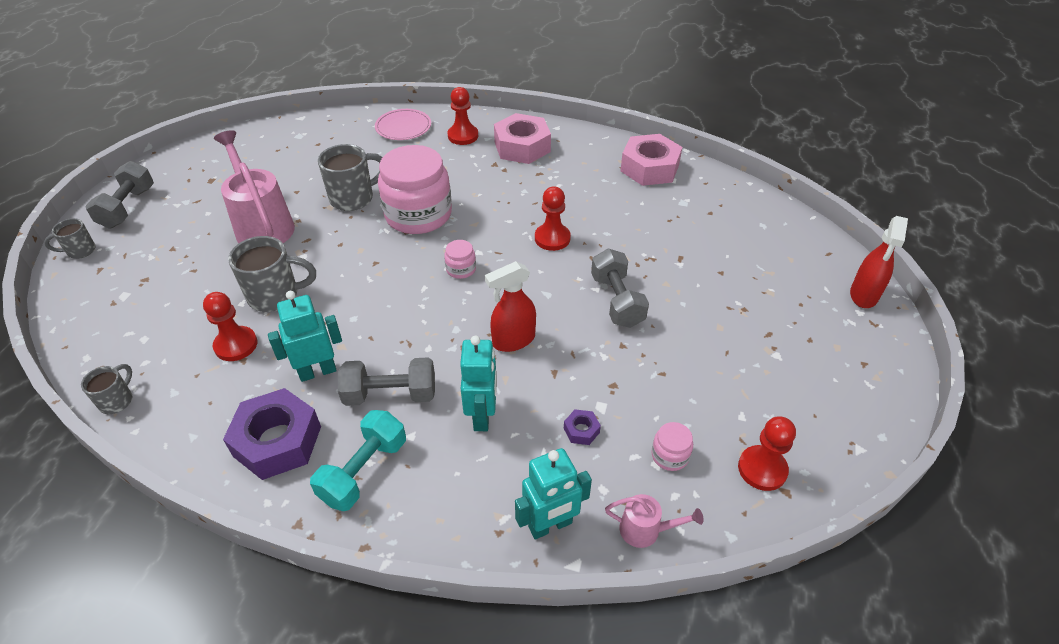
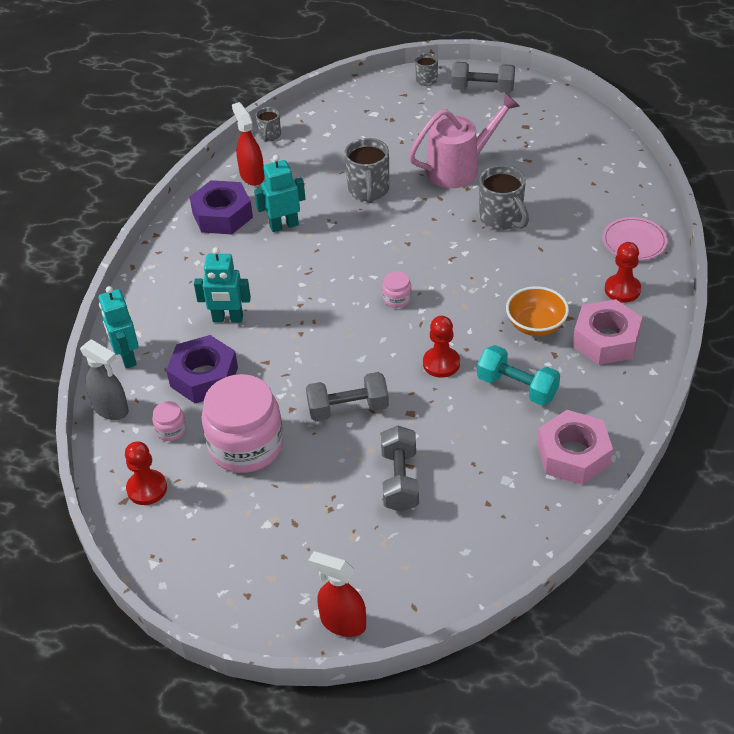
camera: 95 degrees right, 0 degrees up
grey mug [81,364,133,414] -> grey mug turned 75 degrees clockwise [256,107,281,142]
red pawn [203,292,257,361] -> none
turquoise robot [268,291,342,382] -> turquoise robot turned 90 degrees counterclockwise [254,155,305,232]
turquoise dumbbell [310,410,406,511] -> turquoise dumbbell moved to [477,345,560,406]
grey dumbbell [338,357,435,406] -> grey dumbbell moved to [381,425,419,512]
pink jar [378,145,452,234] -> pink jar moved to [202,374,284,473]
red spray bottle [485,261,536,352] -> red spray bottle moved to [232,102,265,186]
purple nut [564,409,601,445] -> purple nut [166,335,238,403], size x2.37
pink watering can [605,494,703,548] -> grey spray bottle [80,339,129,420]
none -> orange bowl [506,286,569,336]

